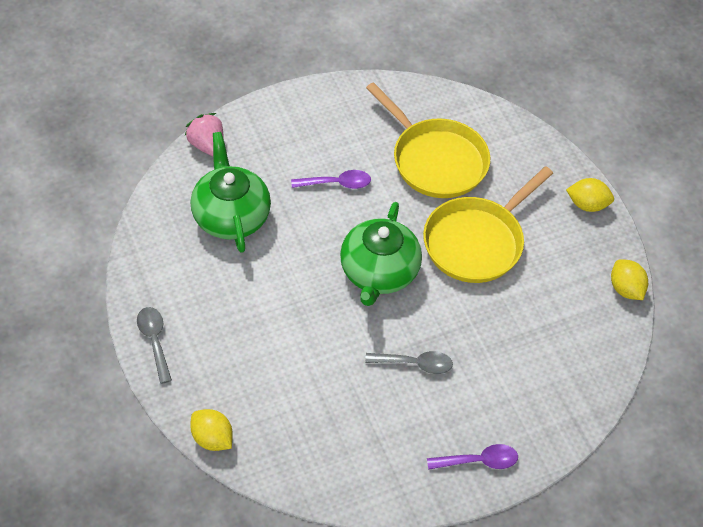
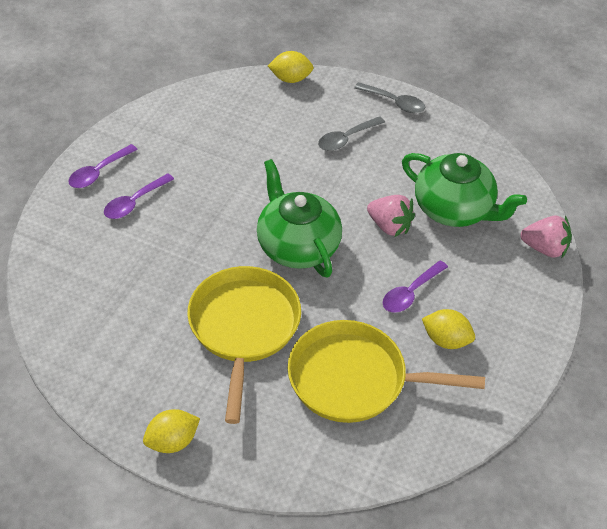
camera: 140 degrees right, 5 degrees down
grey spoon [365,351,453,374] -> grey spoon moved to [318,116,385,151]
yellow lemon [611,259,648,300] -> yellow lemon moved to [422,309,475,349]
none -> purple spoon [104,173,174,219]
none -> pink strawberry [367,195,415,237]

